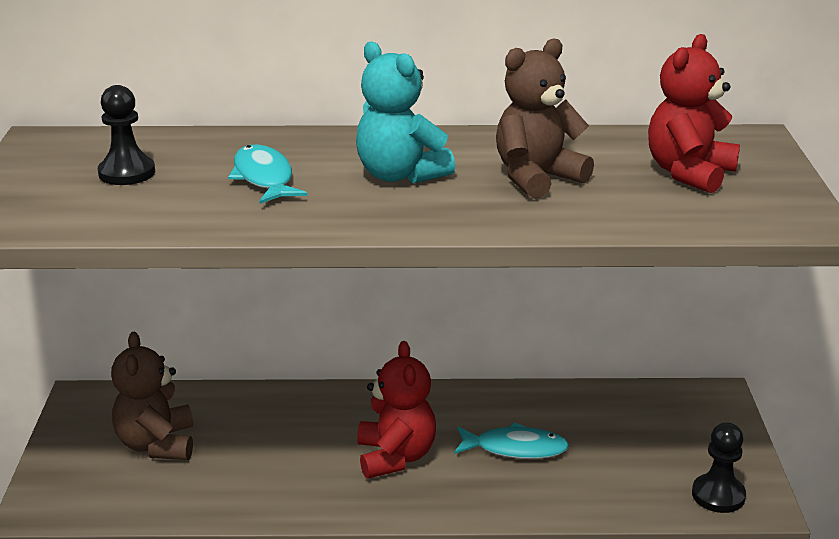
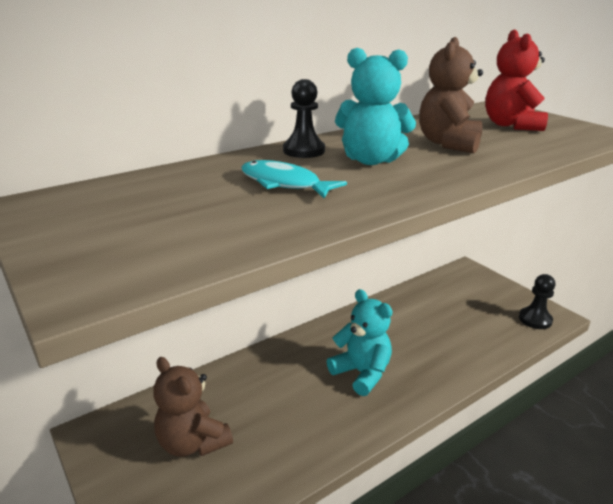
camera: 35 degrees left, 0 degrees up
black pawn [98,85,155,185] -> black pawn moved to [283,79,325,158]
red teddy bear [357,341,436,479] -> turquoise teddy bear [327,289,393,396]
turquoise fish [454,422,569,459] -> none

